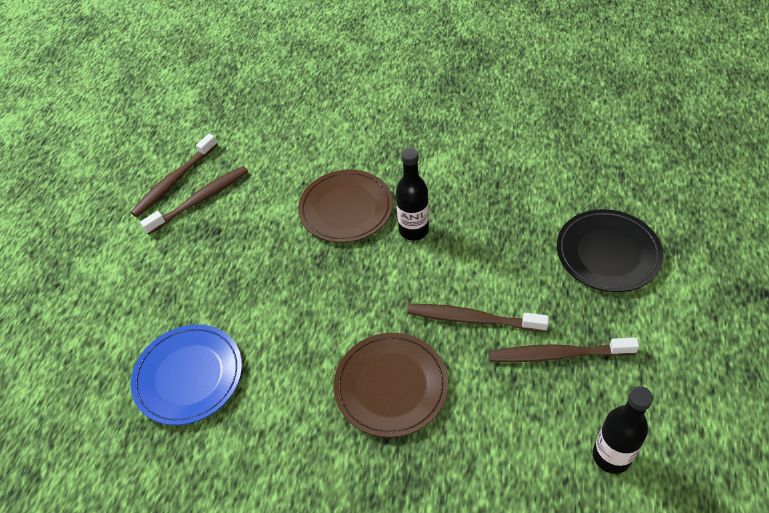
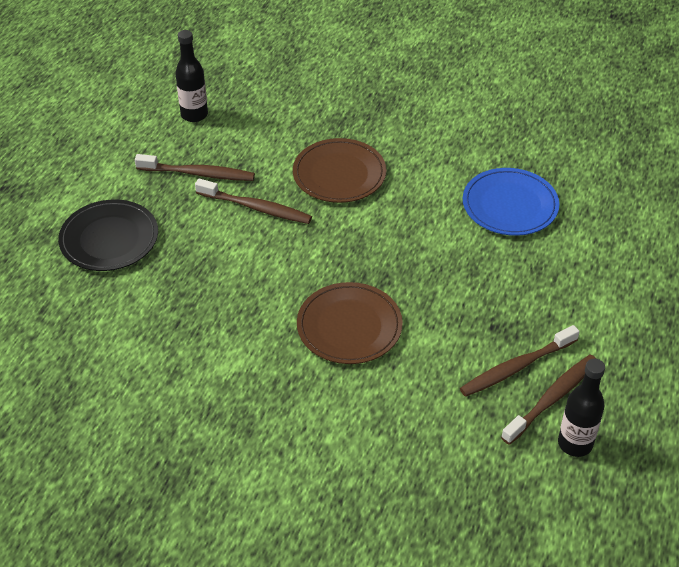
camera: 175 degrees left, 5 degrees down
black bottle [396,148,429,241] -> black bottle moved to [558,359,605,457]

